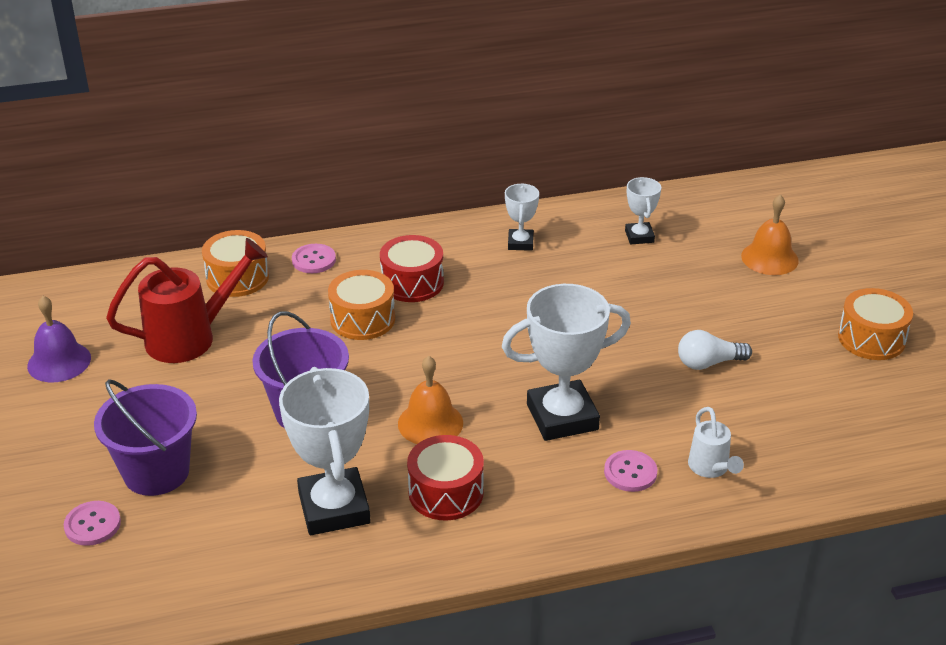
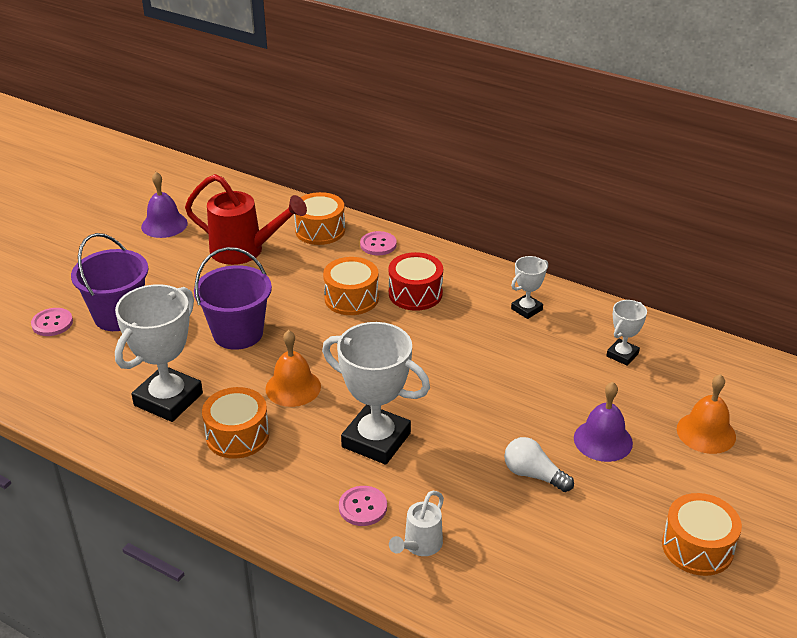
camera: 45 degrees right, 0 degrees up
red drum [407,435,484,521] -> orange drum [202,387,269,459]
none -> purple bell [574,382,633,462]

